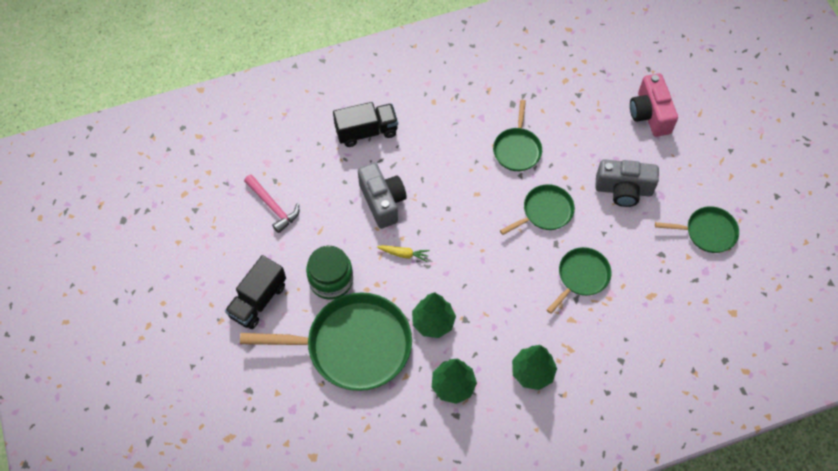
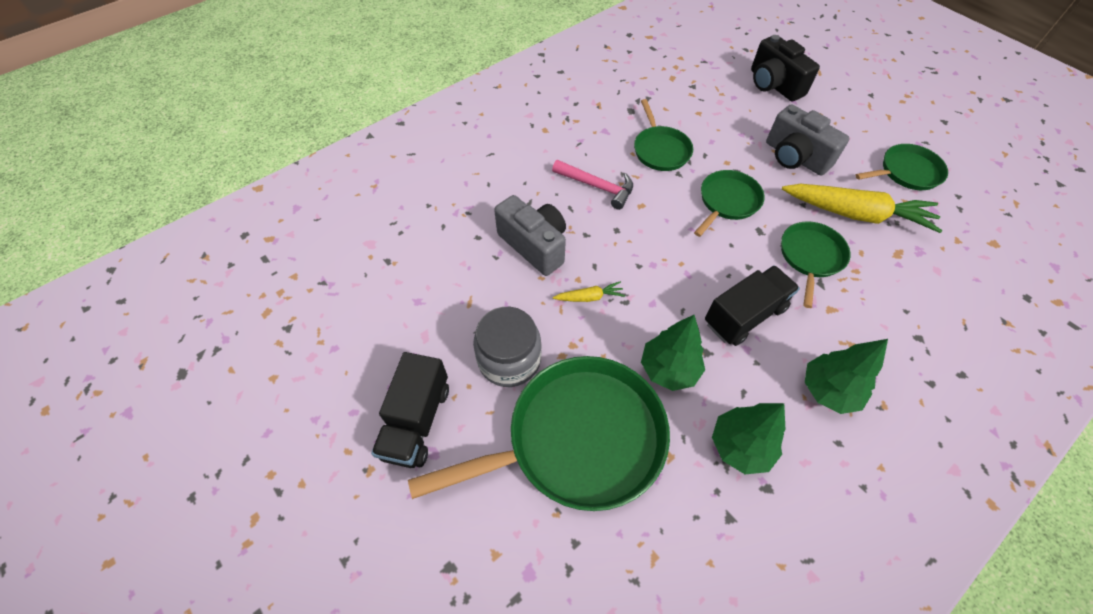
camera: 20 degrees left, 5 degrees down
pink hammer [244,174,299,233] -> pink hammer moved to [552,160,633,210]
green jar [306,246,353,300] -> grey jar [473,307,541,387]
black truck [333,102,398,147] -> black truck moved to [705,265,800,346]
grey camera [596,159,659,207] -> grey camera turned 60 degrees clockwise [766,104,850,176]
pink camera [630,73,678,137] -> black camera [751,35,820,101]
none -> yellow carrot [782,184,942,233]

